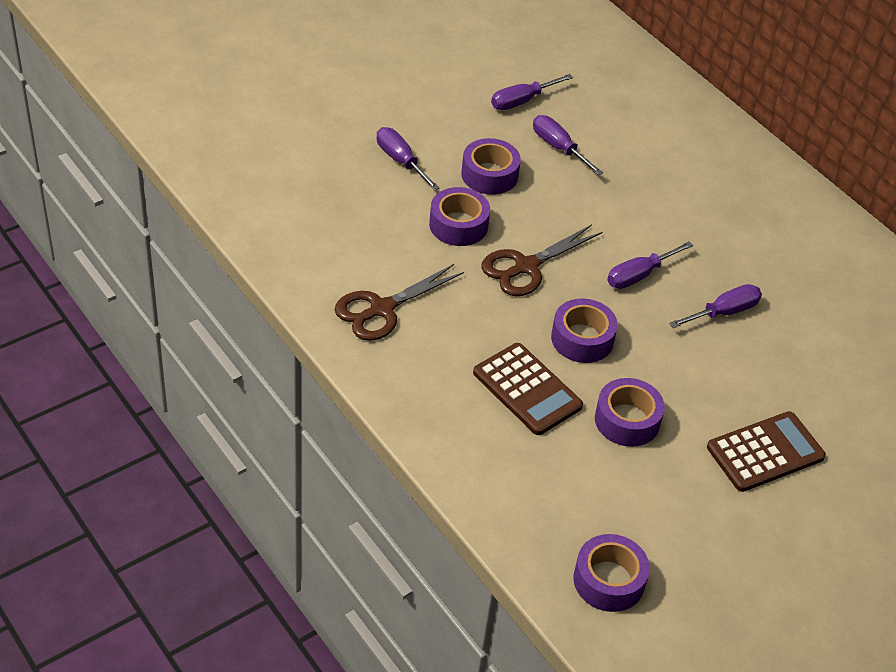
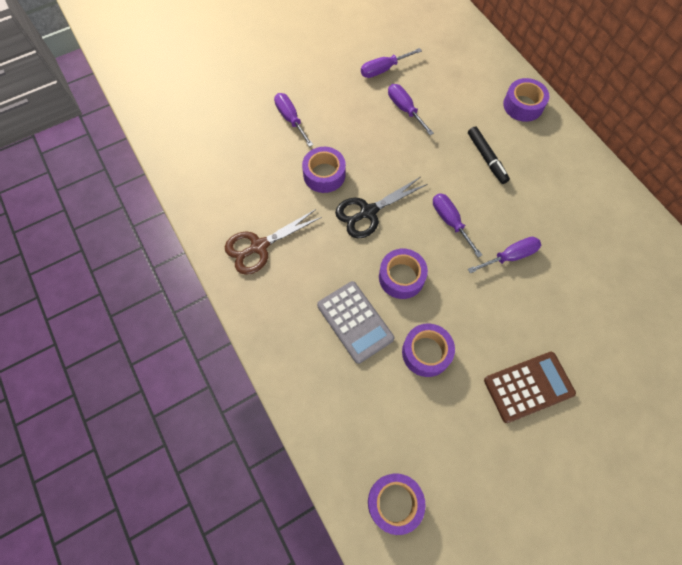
camera: 10 degrees right, 20 degrees up
purple tape [461,138,521,195] -> purple tape moved to [503,78,549,122]
brown calculator [473,343,583,435] -> grey calculator [317,281,395,364]
brown scissors [481,224,602,296] -> black scissors [335,177,427,239]
purple screwdriver [607,242,693,289] -> purple screwdriver turned 90 degrees clockwise [433,193,482,258]
none -> black marker [468,126,510,184]

